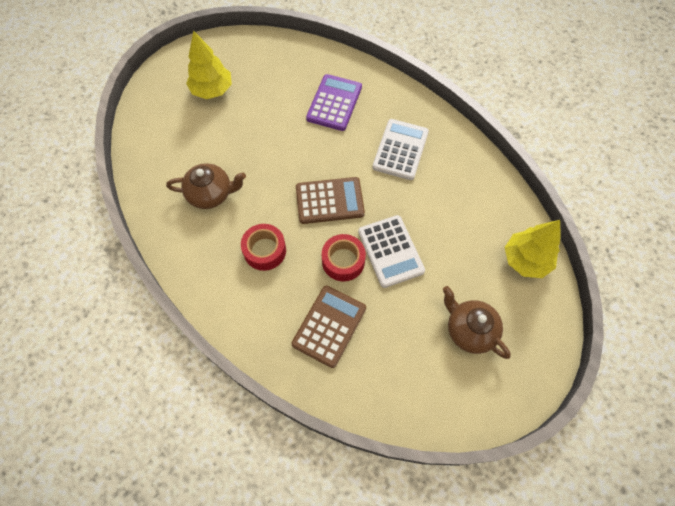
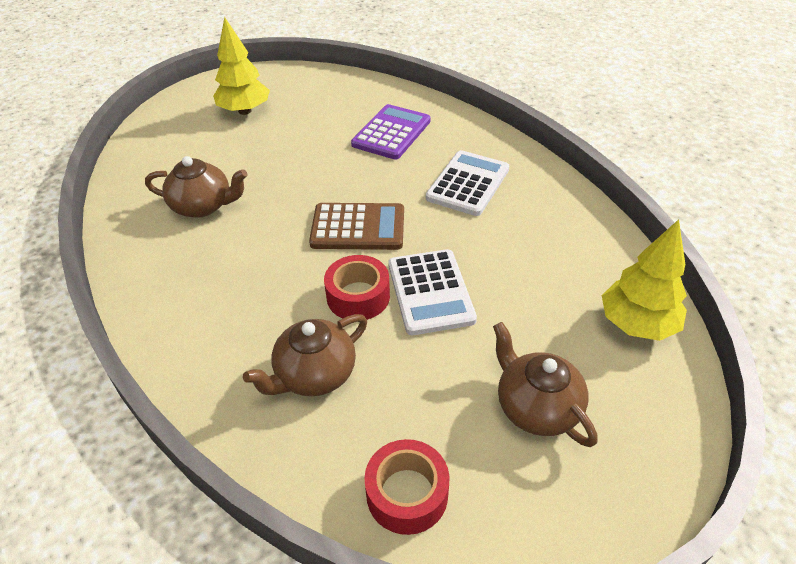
camera: 10 degrees right, 20 degrees down
red tape [241,224,286,271] -> red tape moved to [364,439,449,535]
brown calculator [291,285,366,368] -> brown teapot [243,314,367,396]

